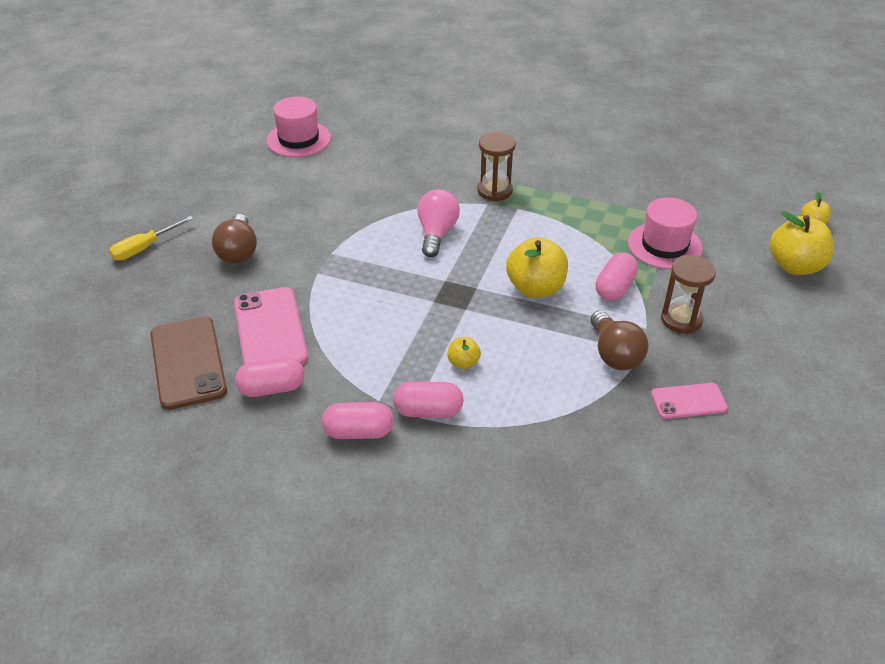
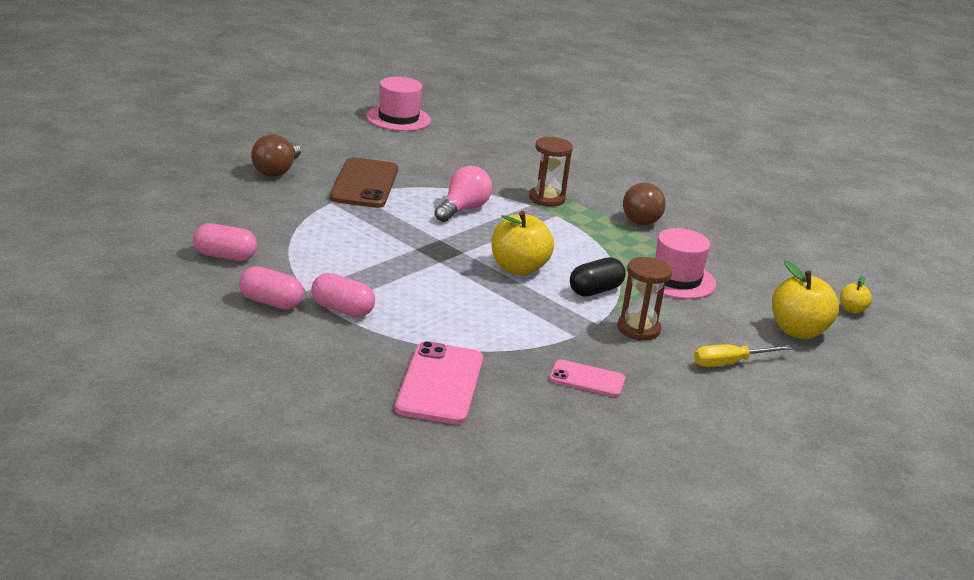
camera: 20 degrees right, 15 degrees down
yellow screwdriver [109,216,194,261] -> yellow screwdriver moved to [694,345,792,367]
brown phone [151,316,227,410] -> brown phone moved to [330,157,398,208]
pink phone [234,287,308,365] -> pink phone moved to [395,341,483,424]
yellow apple [448,337,481,369] -> none
brown light bulb [590,310,649,370] -> brown light bulb moved to [623,183,666,225]
pink capsule [595,252,638,301] -> black capsule [570,257,626,296]

